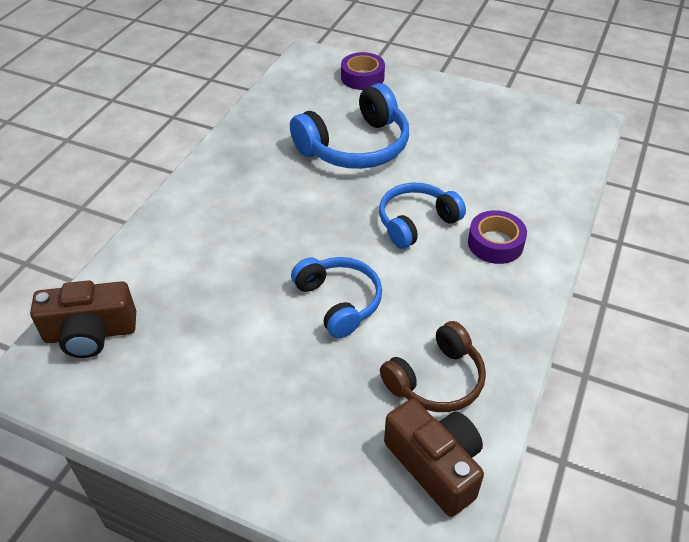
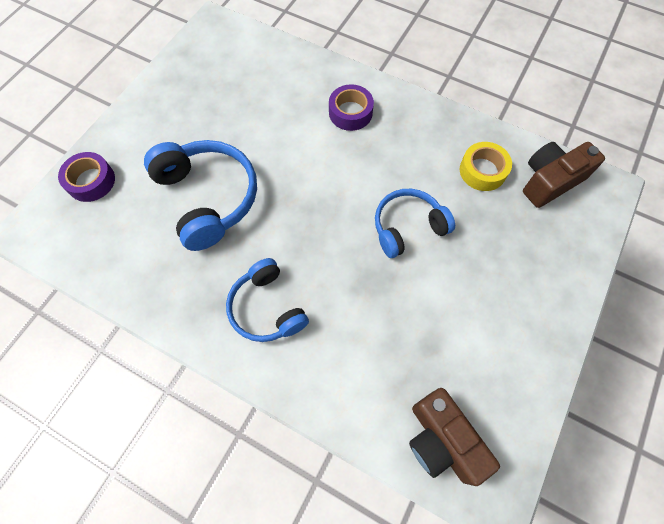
camera: 85 degrees left, 20 degrees up
brown camera [30,280,136,358] -> brown camera turned 150 degrees clockwise [409,388,500,486]
blue headphones [379,183,466,249] -> blue headphones moved to [226,258,309,342]
brown headphones [380,321,486,412] -> yellow tape [460,142,512,191]

